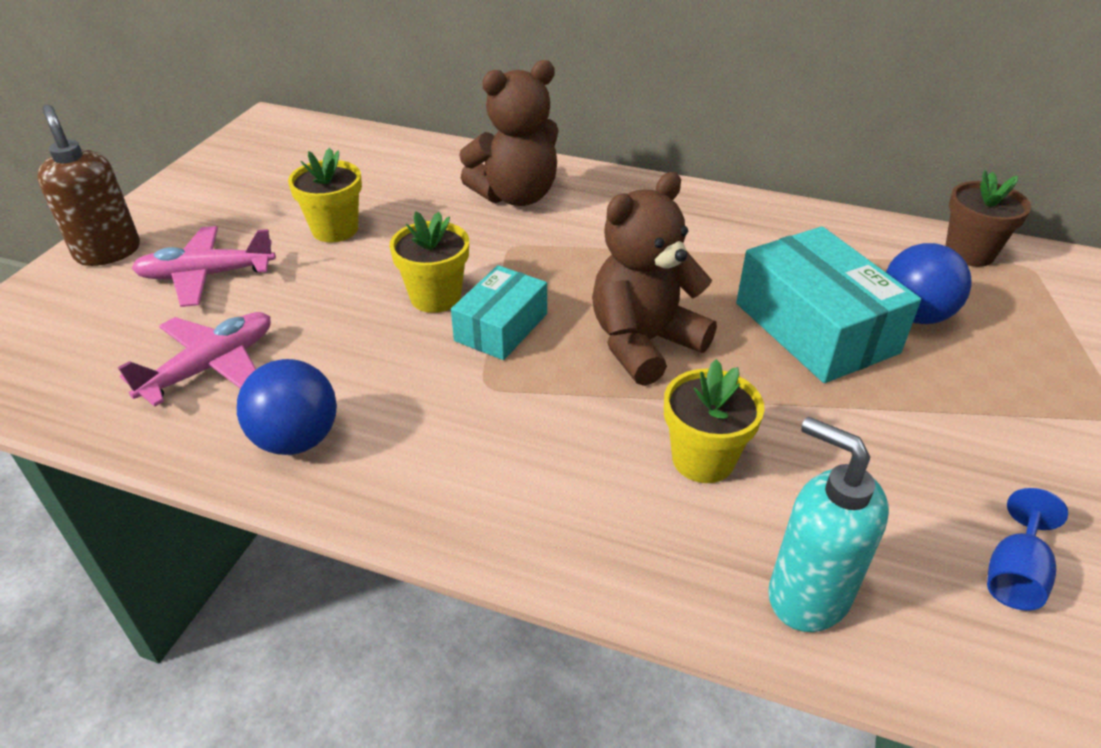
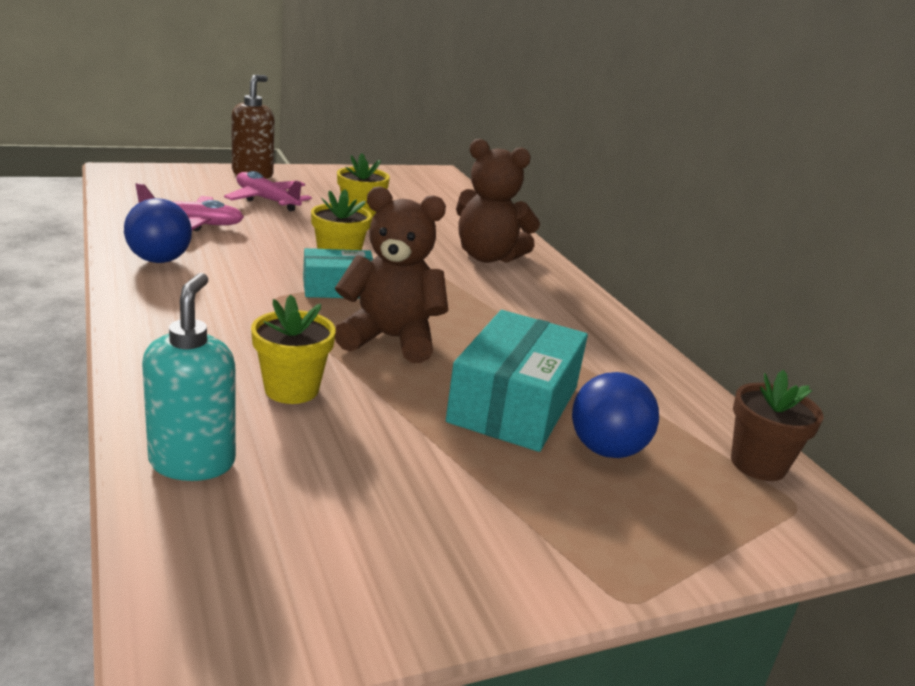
camera: 45 degrees right, 15 degrees down
blue goblet [987,488,1068,610] -> none

